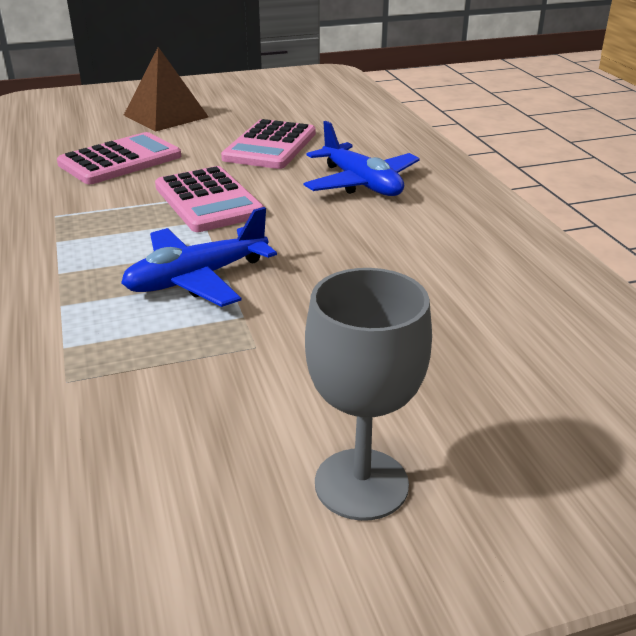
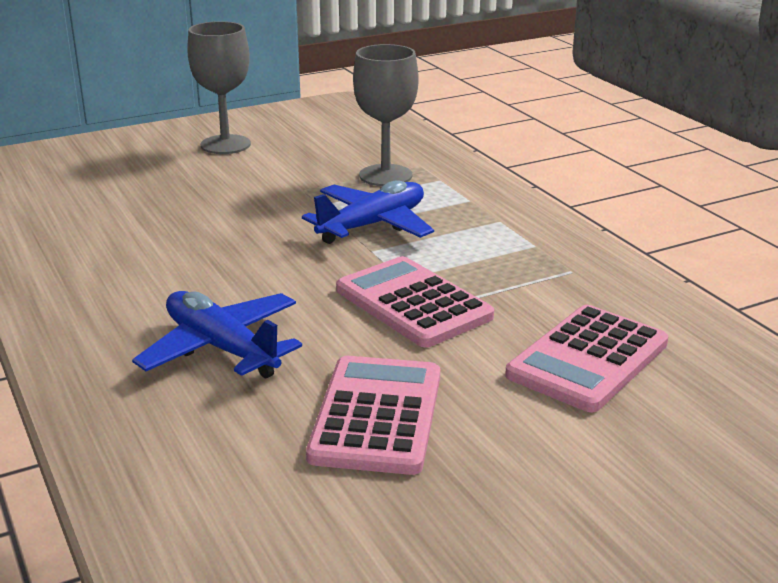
camera: 170 degrees right, 5 degrees down
brown pyramid [124,47,209,132] -> none
none -> grey goblet [353,44,419,186]

